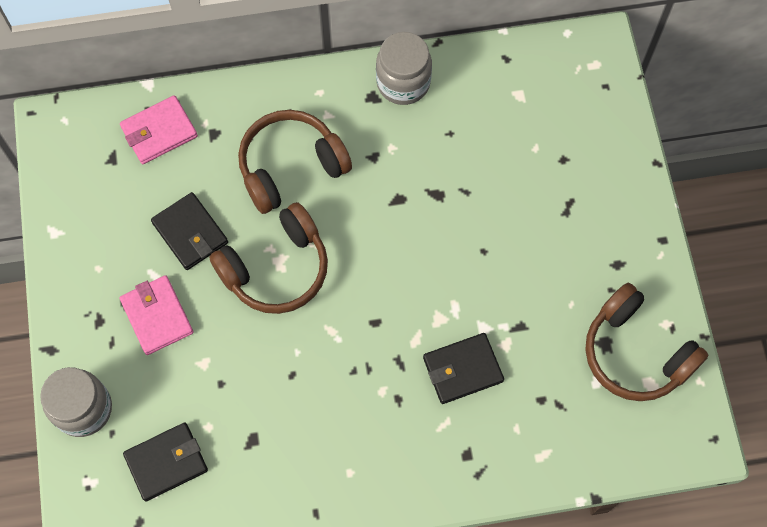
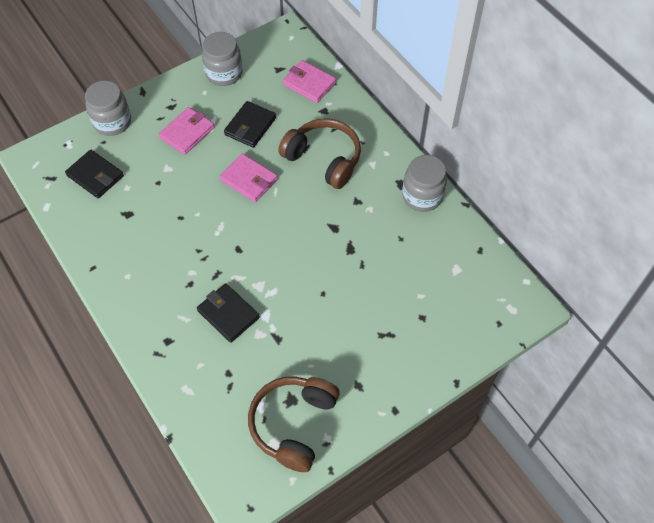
camera: 65 degrees right, 10 degrees down
brown headphones [209,202,328,314] -> pink wallet [220,154,278,202]
none -> grey jar [202,32,243,86]

